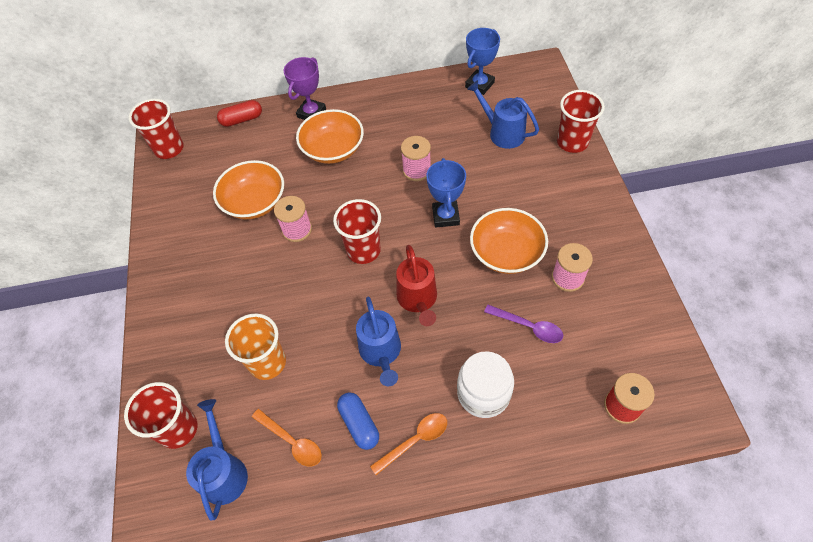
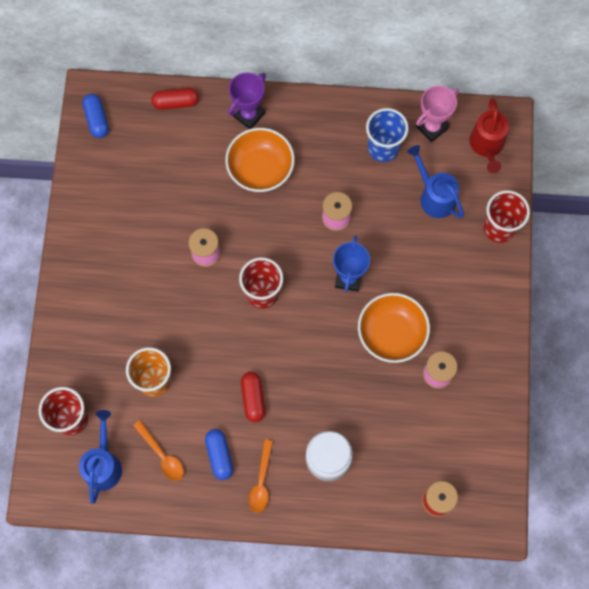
camera: 10 degrees right, 15 degrees up
red cup [129,99,184,159] -> blue capsule [82,94,109,138]
orange bowl [213,160,284,219] -> none
blue watering can [356,297,401,386] -> red capsule [241,372,265,422]
orange spoon [370,413,447,475] -> orange spoon turned 120 degrees clockwise [248,439,273,513]
red watering can [396,245,437,326] -> red watering can moved to [469,98,509,173]
blue trophy [465,28,500,95] -> pink trophy [416,85,459,142]
purple spoon [484,305,563,343] -> none
none -> blue cup [366,108,409,162]

